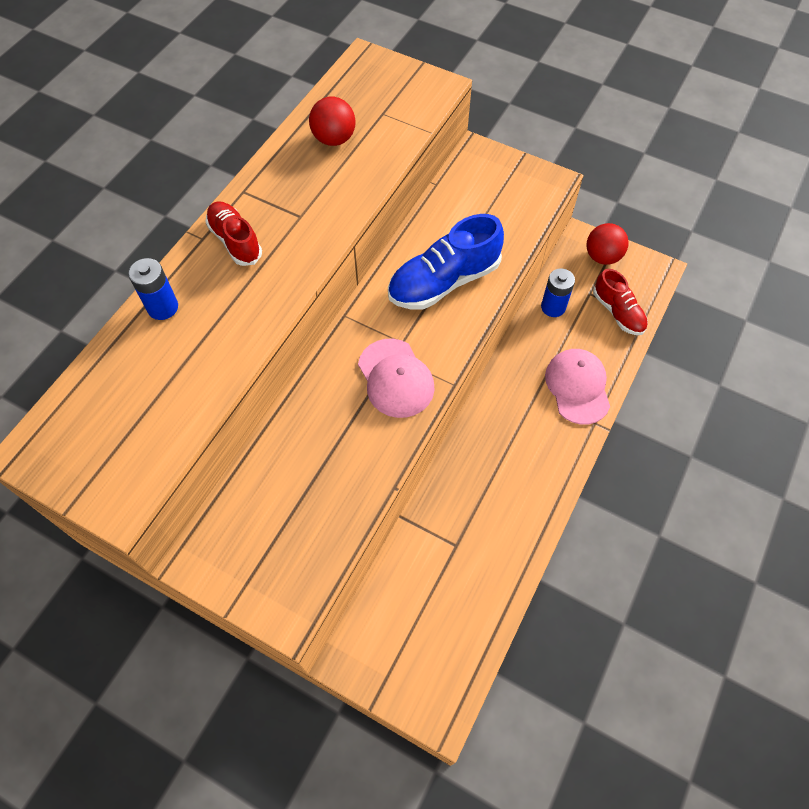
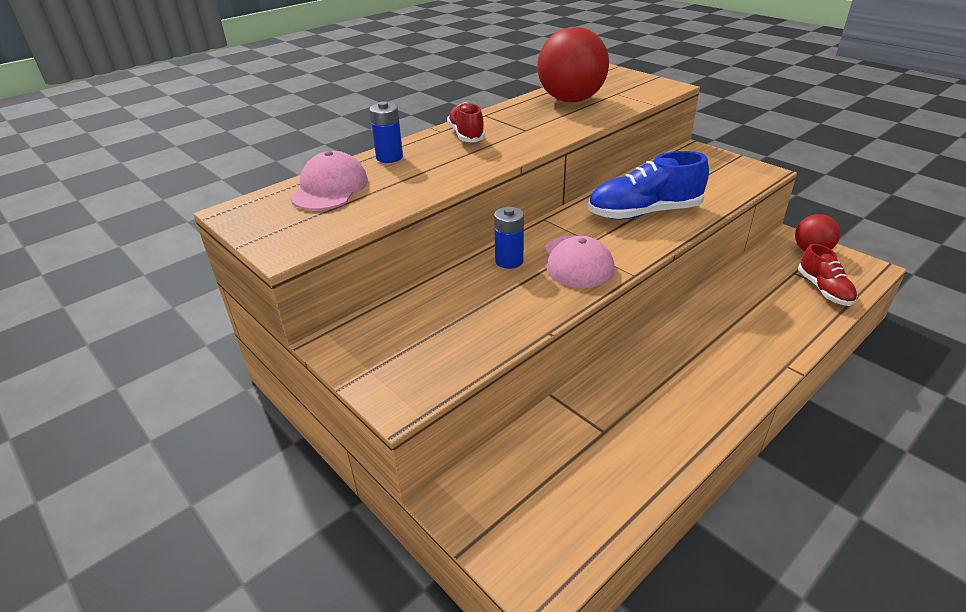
camera: 20 degrees right, 25 degrees down
red ball [309,96,356,146] -> red ball [537,27,609,102], size x1.81
blue battery [541,268,575,317] -> blue battery moved to [494,207,524,269]
pink cap [545,349,610,425] -> pink cap moved to [290,151,368,210]

